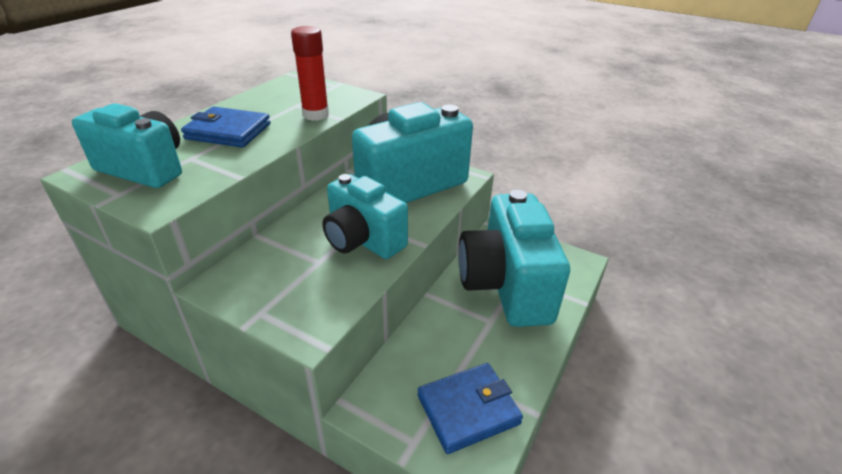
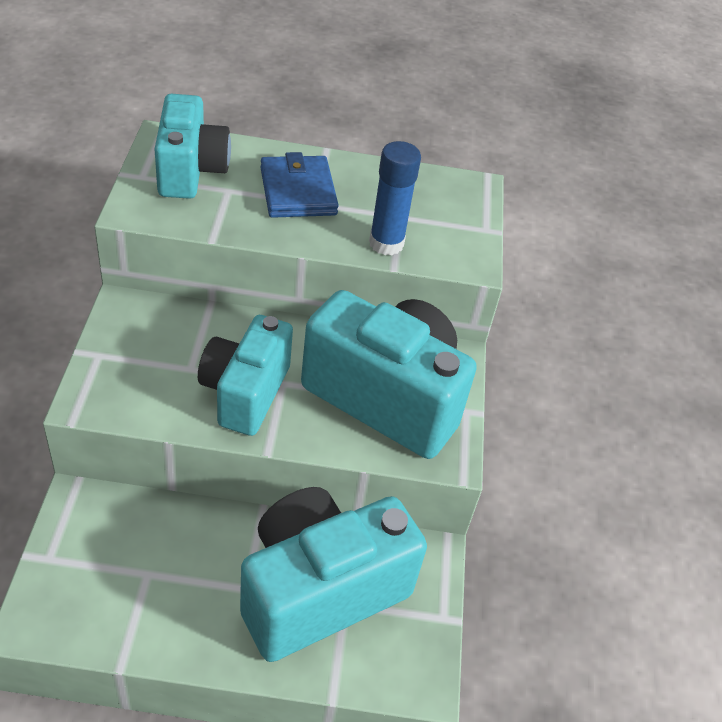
camera: 60 degrees right, 10 degrees up
red glue stick [291,26,329,121] -> blue glue stick [369,141,421,255]
blue wallet [418,363,523,454] -> none

